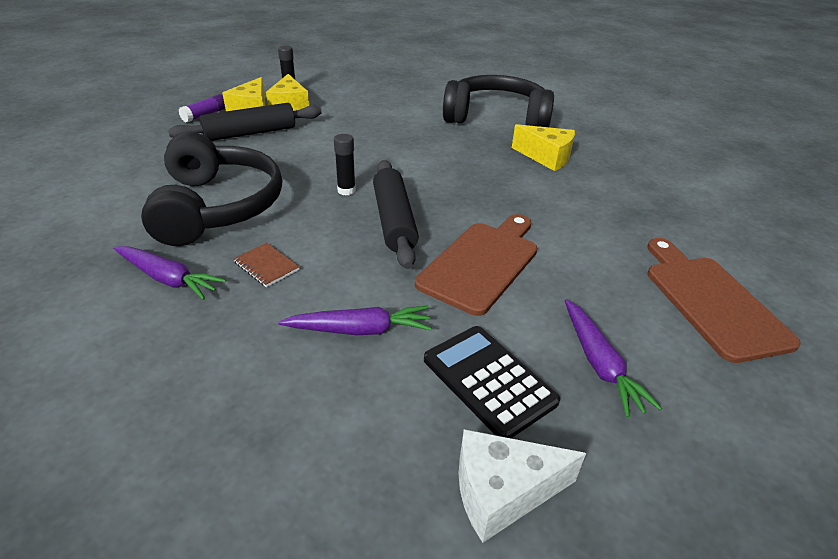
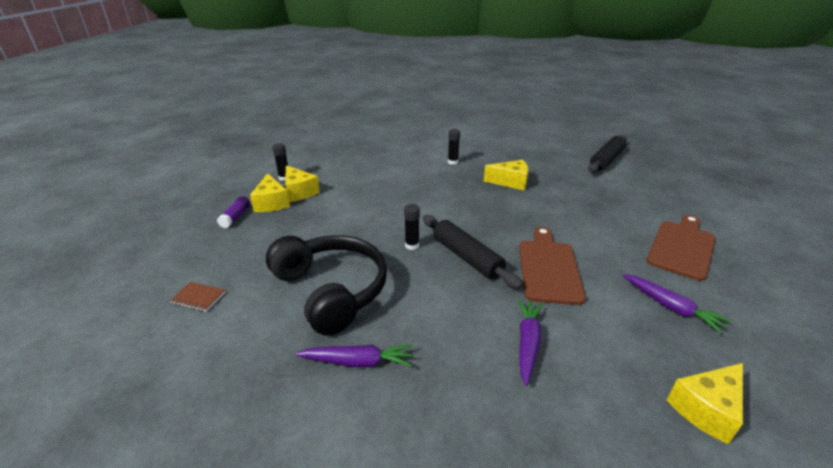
camera: 25 degrees left, 5 degrees down
black rolling pin [168,103,322,141] -> black rolling pin moved to [588,135,627,173]
brown notebook [233,243,299,287] -> brown notebook moved to [170,282,225,312]
purple carrot [278,306,432,335] -> purple carrot turned 45 degrees counterclockwise [518,299,543,386]
black calculator [424,326,560,438] -> none
black headphones [443,75,554,127] -> black glue stick [448,129,460,165]
white cheese [458,429,586,543] -> yellow cheese [667,363,743,445]
brown cutting board [648,238,801,363] -> brown cutting board turned 75 degrees clockwise [646,215,716,281]

